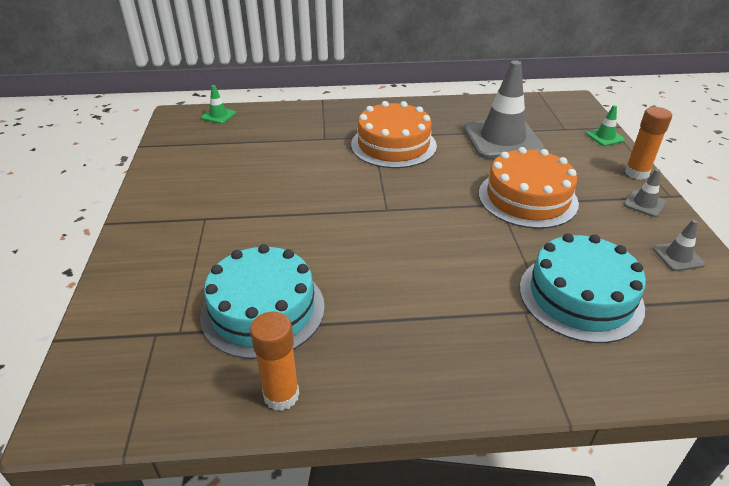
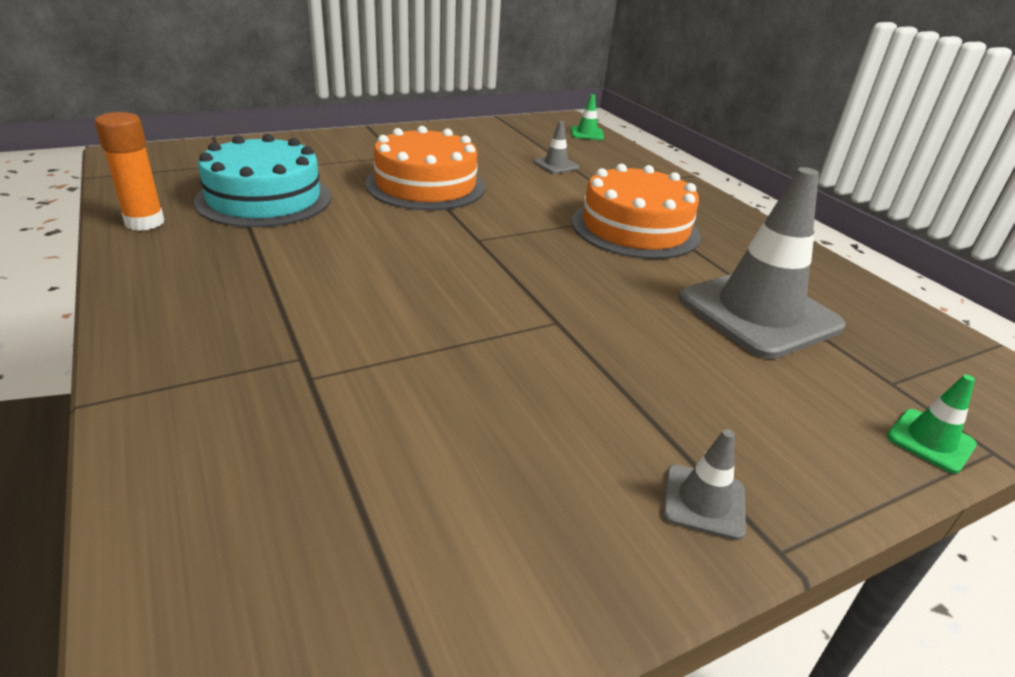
camera: 65 degrees right, 5 degrees down
orange cake [479,147,579,229] -> orange cake moved to [365,126,485,210]
turquoise cake [520,233,646,343] -> none
orange glue stick [625,107,672,180] -> none
grey traffic cone [653,220,705,271] -> grey traffic cone moved to [533,121,580,174]

